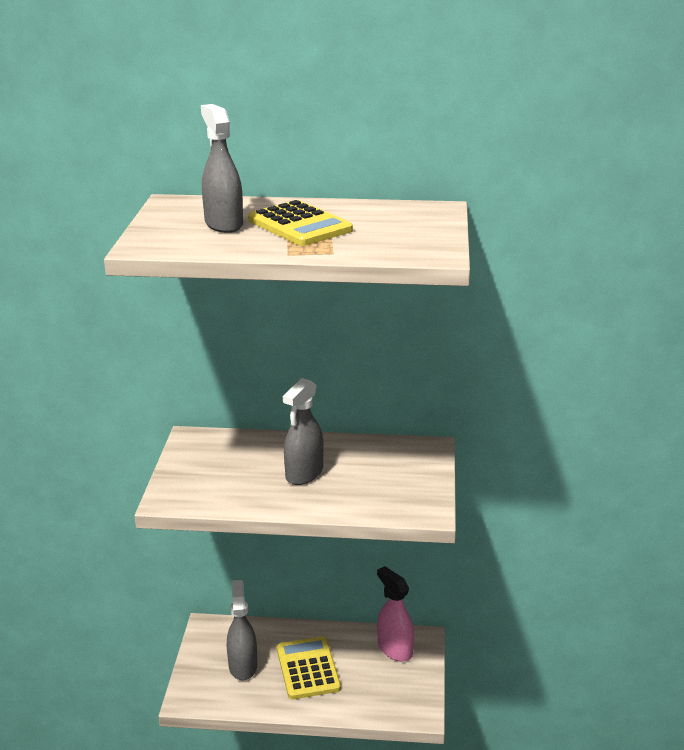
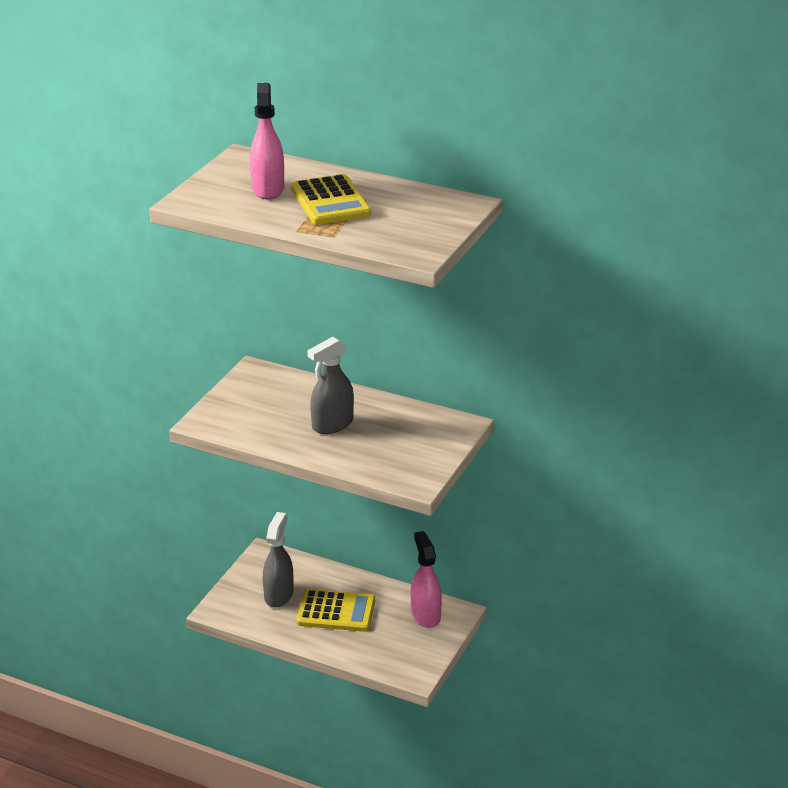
camera: 20 degrees right, 5 degrees up
grey spray bottle [201,104,243,233] -> pink spray bottle [250,83,284,199]
yellow calculator [277,636,341,699] -> yellow calculator turned 90 degrees clockwise [297,589,375,632]

